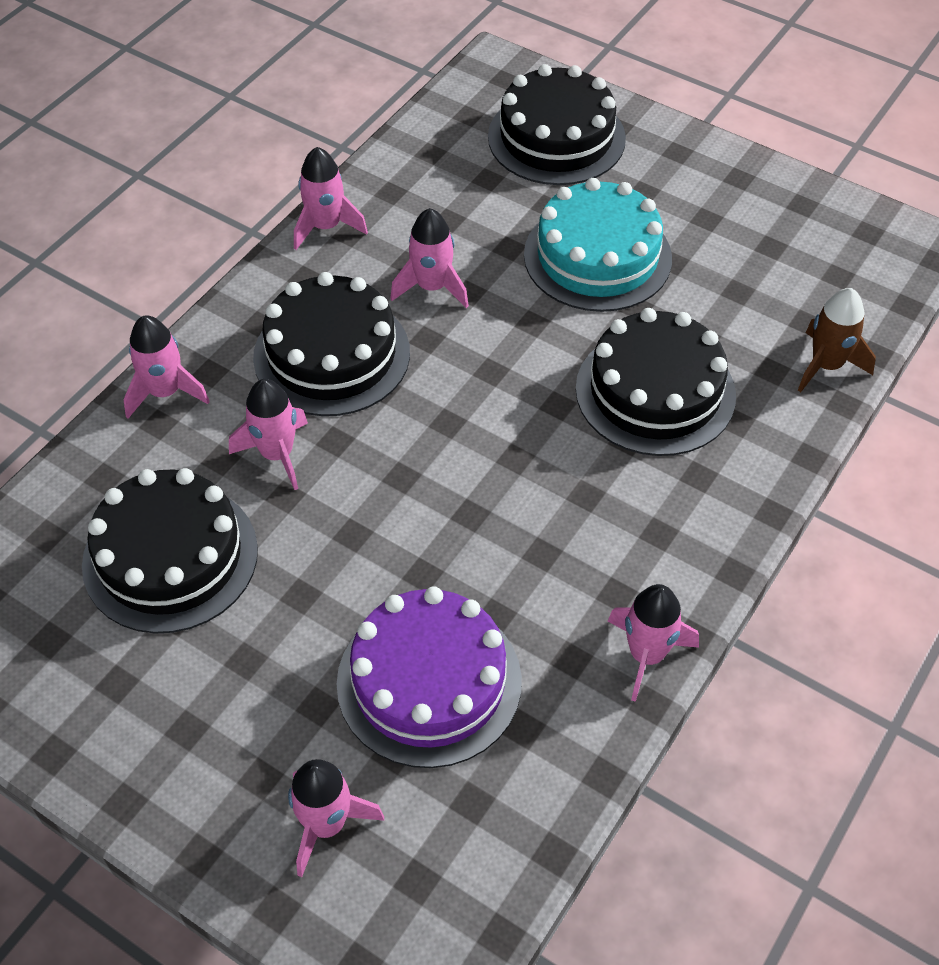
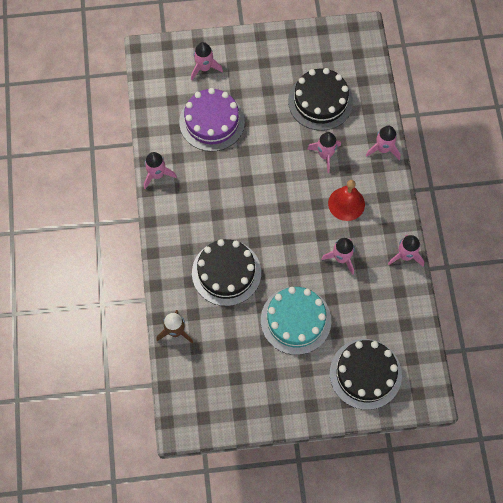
camera: 140 degrees right, 15 degrees up
black cake [253,272,410,416] -> red bell [328,180,365,221]

